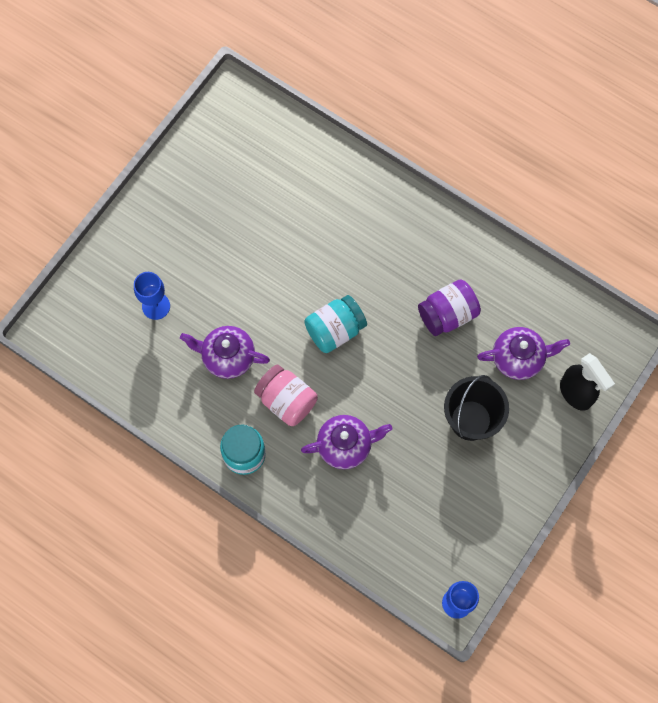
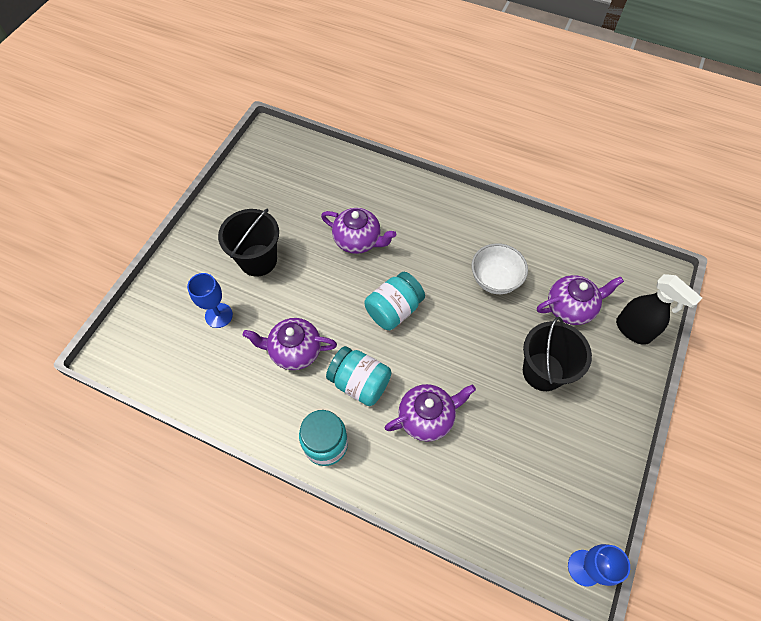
camera: 10 degrees left, 10 degrees down
pink jar [254,364,318,426] -> turquoise jar [326,346,391,406]
purple jar [418,280,481,336] -> white bowl [472,243,528,294]
none -> black bucket [218,209,279,277]
none -> purple teapot [321,208,396,254]

